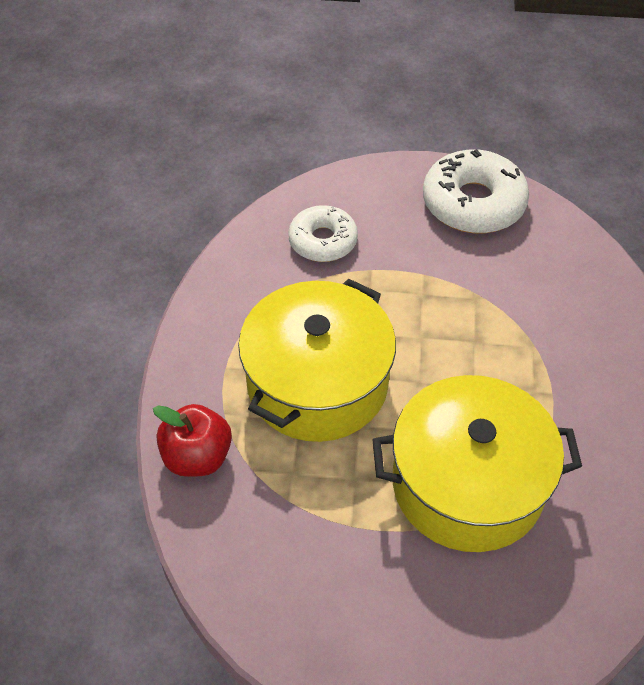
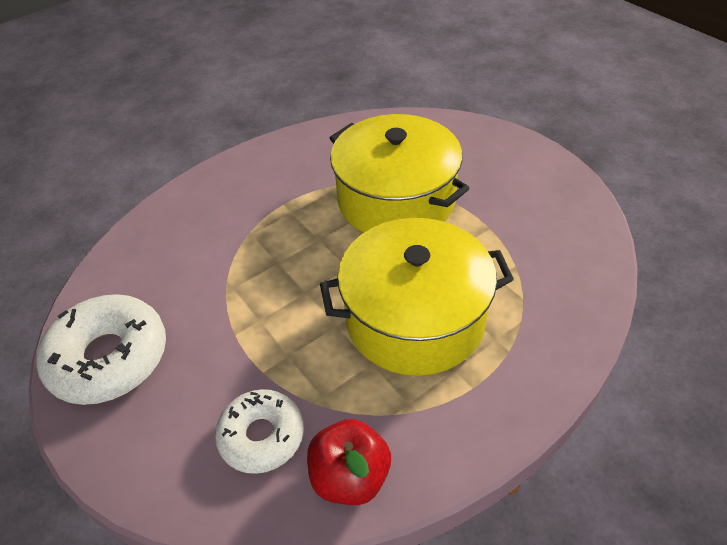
camera: 130 degrees left, 5 degrees down
red apple [153,404,232,477] -> red apple moved to [307,419,391,505]

